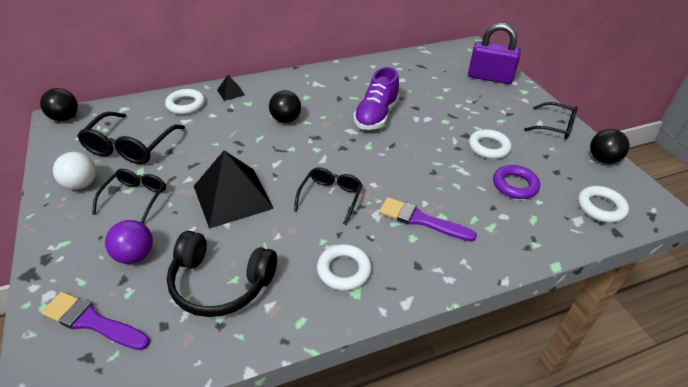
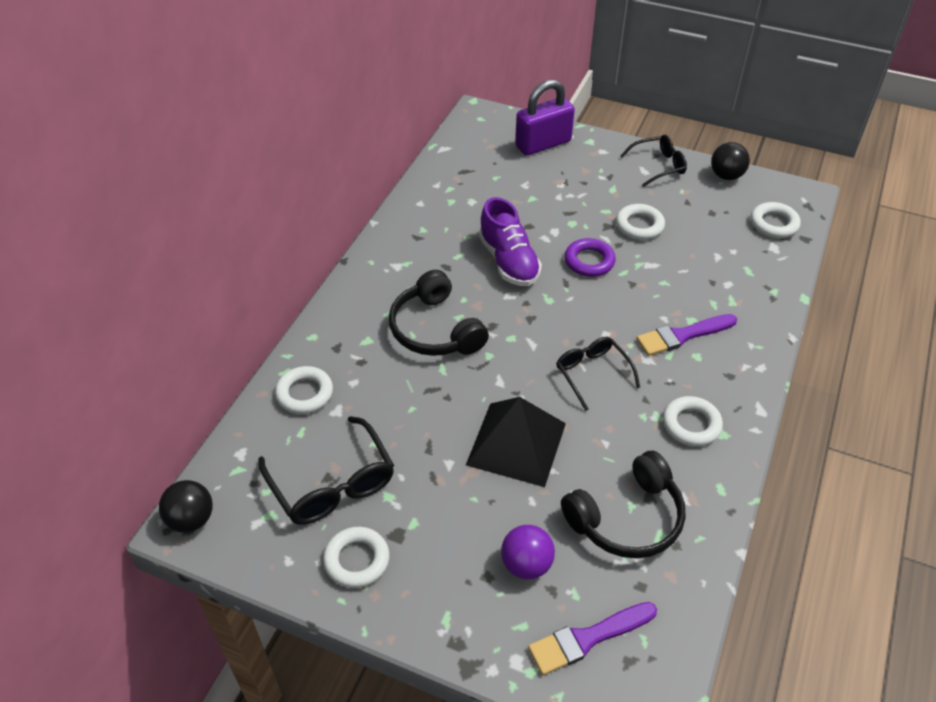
camera: 45 degrees left, 5 degrees up
white ball [53,152,96,190] -> white ring [323,527,389,588]
black glasses [92,169,166,224] -> none
black pyramid [217,75,245,101] -> none
black ball [269,90,301,123] -> black headphones [389,270,489,356]
purple ring [493,165,540,199] -> purple ring moved to [565,238,616,277]

